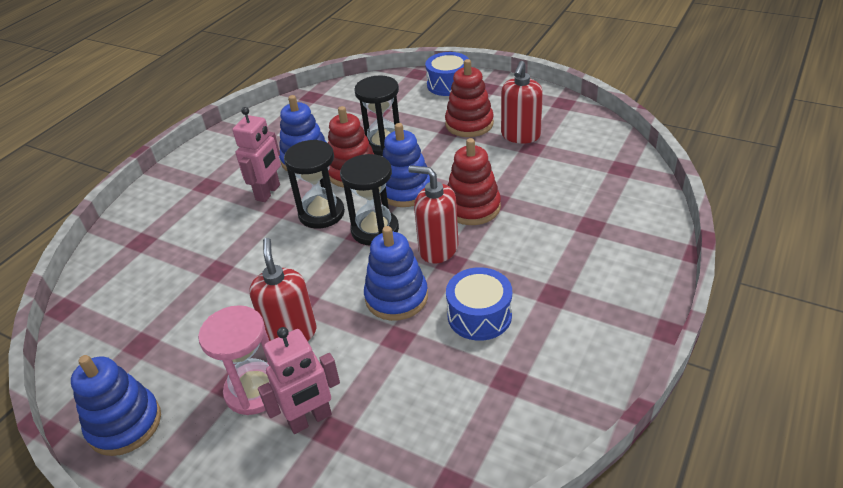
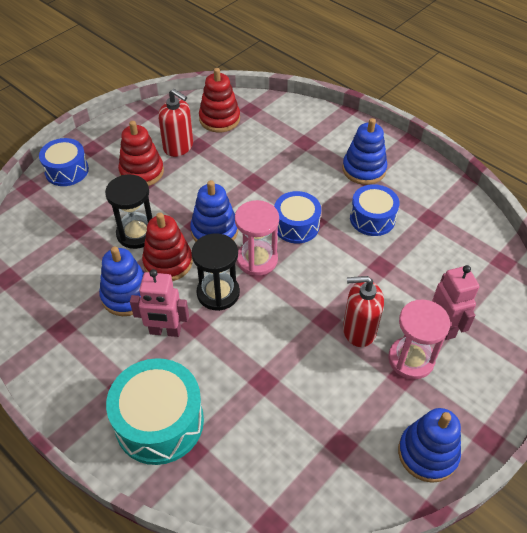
camera: 80 degrees left, 10 degrees up
pink robot [233,107,281,202] -> pink robot turned 150 degrees clockwise [130,269,189,337]
black hourglass [340,154,399,245] -> pink hourglass [235,200,279,276]
blue stacking toy [364,226,428,321] -> blue stacking toy moved to [342,118,387,185]
red soap dispenser [408,165,459,264] -> blue drum [274,191,321,243]
red stacking toy [448,138,501,225] -> red stacking toy moved to [199,68,240,132]
none -> turquoise drum [106,358,204,465]

